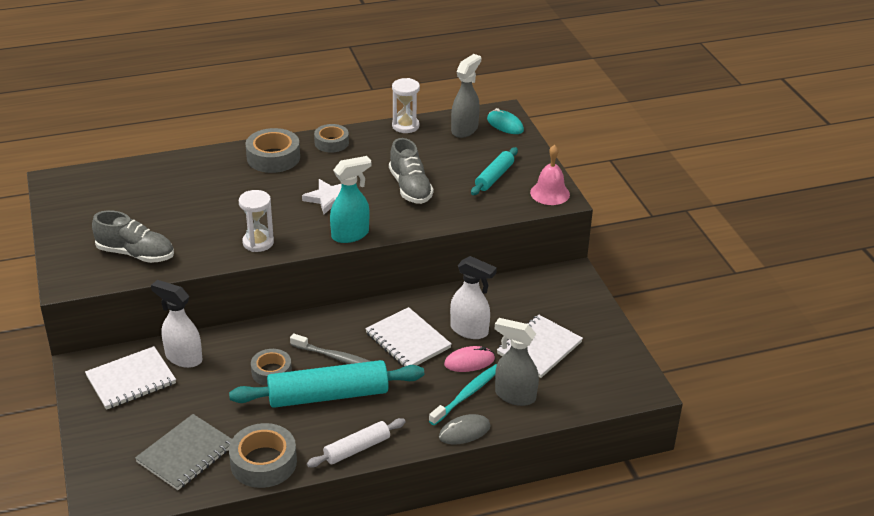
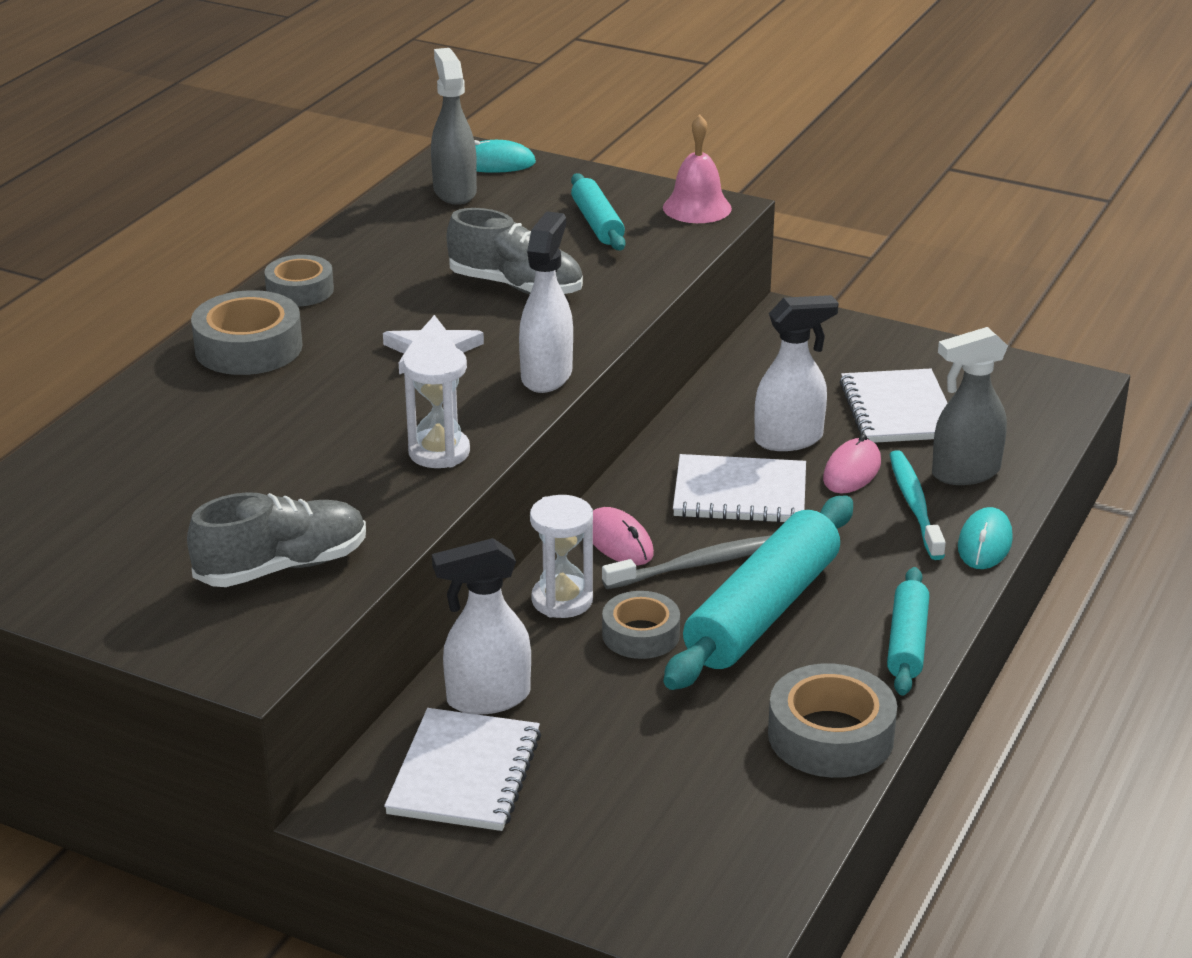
camera: 45 degrees left, 5 degrees down
grey notebook [135,414,232,490] -> none
white rolling pin [307,418,406,467] -> turquoise rolling pin [887,567,929,696]
turquoise spray bottle [330,156,371,243] -> white spray bottle [519,211,573,393]
white hourglass [392,78,420,133] -> white hourglass moved to [530,495,593,618]
grey mouse [439,414,491,444] -> turquoise mouse [958,507,1013,569]
none -> pink mouse [593,507,654,565]

